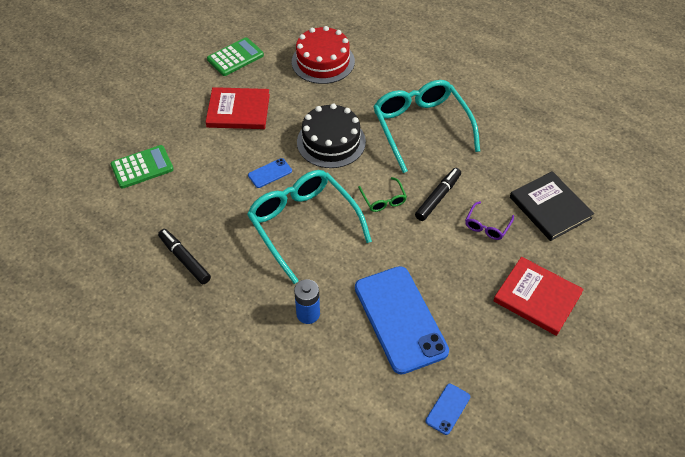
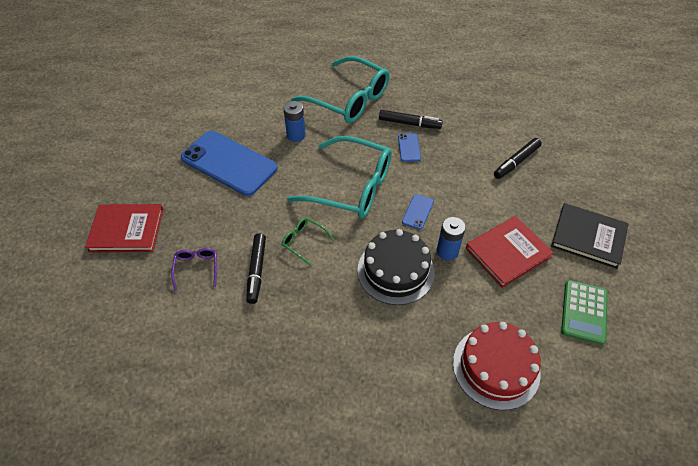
camera: 145 degrees right, 0 degrees up
green calculator [110,145,174,189] -> black marker [494,138,542,179]
turquoise glasses [373,80,480,173] -> turquoise glasses moved to [291,56,389,123]
blue phone [426,384,470,435] -> blue phone moved to [398,133,421,162]
black book [510,171,594,241] -> black book moved to [551,203,629,269]
none -> blue battery [437,217,466,261]

